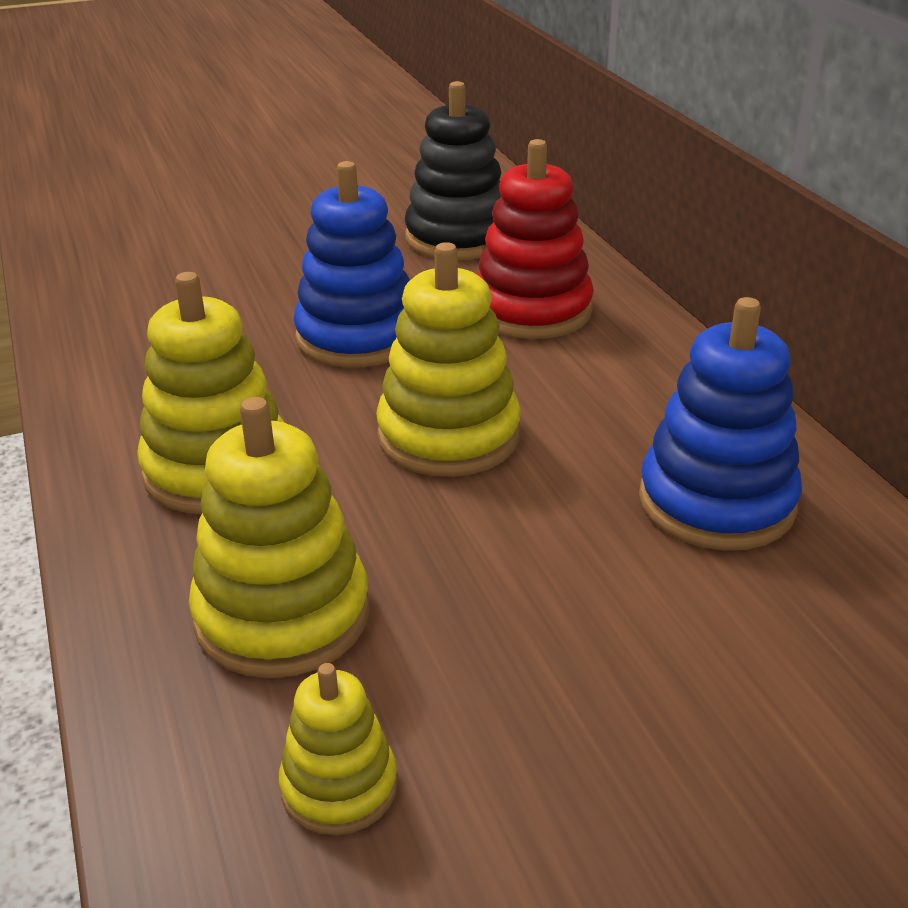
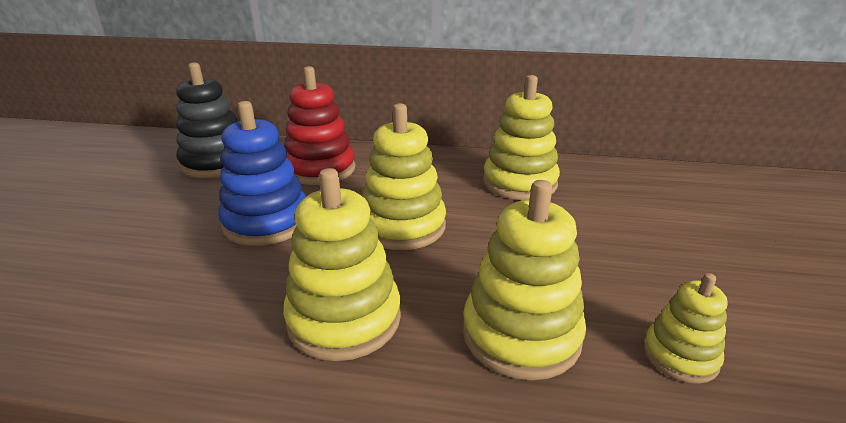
camera: 60 degrees left, 5 degrees down
blue stacking toy [639,297,802,551] -> yellow stacking toy [483,75,560,200]

